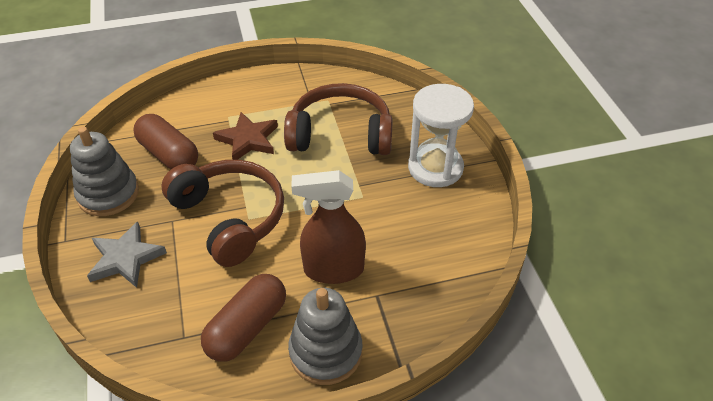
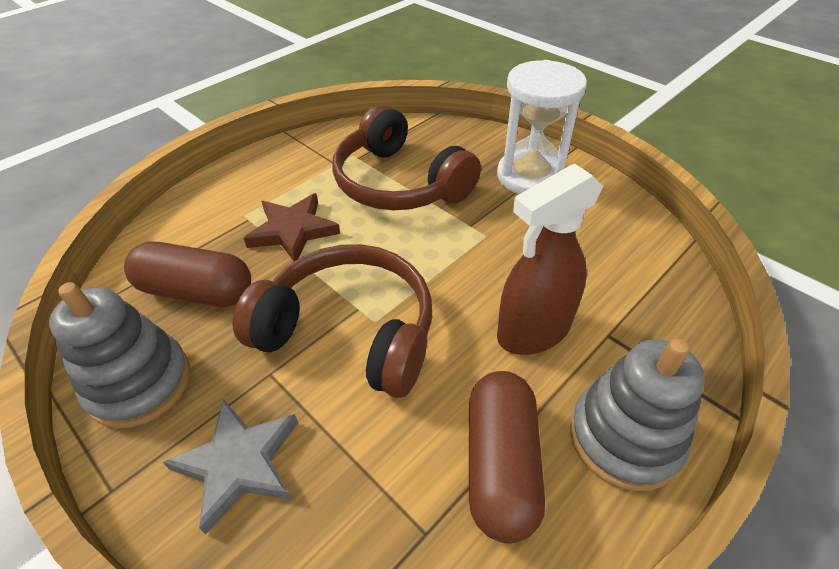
camera: 30 degrees left, 0 degrees up
brown headphones [284,83,393,155] -> brown headphones turned 105 degrees counterclockwise [332,105,481,210]

